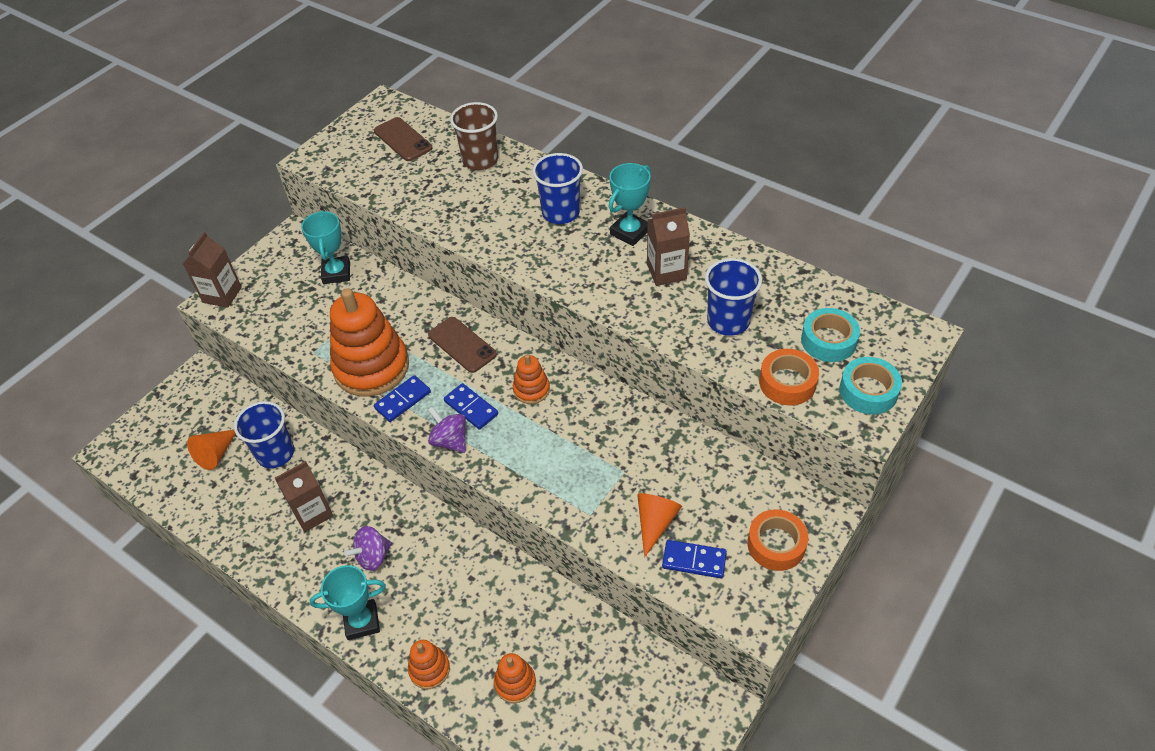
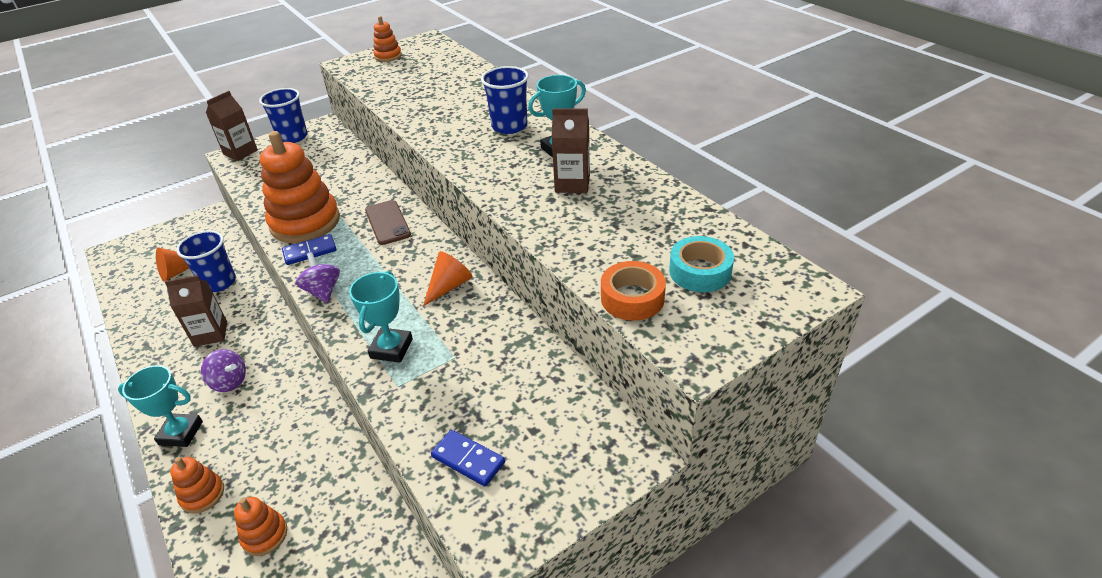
camera: 20 degrees right, 10 degrees down
turquoise trophy [301,210,350,284] -> turquoise trophy moved to [349,271,413,363]
purple spinning top [344,526,392,571] -> purple spinning top turned 135 degrees counterclockwise [201,349,246,392]
brown phone [374,117,433,161] -> none
blue domino [444,383,498,430] -> none
brown cup [450,102,498,170] -> none
orange stacking toy [513,354,550,404] -> orange stacking toy moved to [373,16,402,62]
orange cone [637,493,682,557] -> orange cone moved to [423,251,473,306]
blue cup [705,258,762,336] -> blue cup moved to [259,88,308,143]
orange tape [747,509,808,571] -> none
turquoise tape [839,357,902,415] -> none

